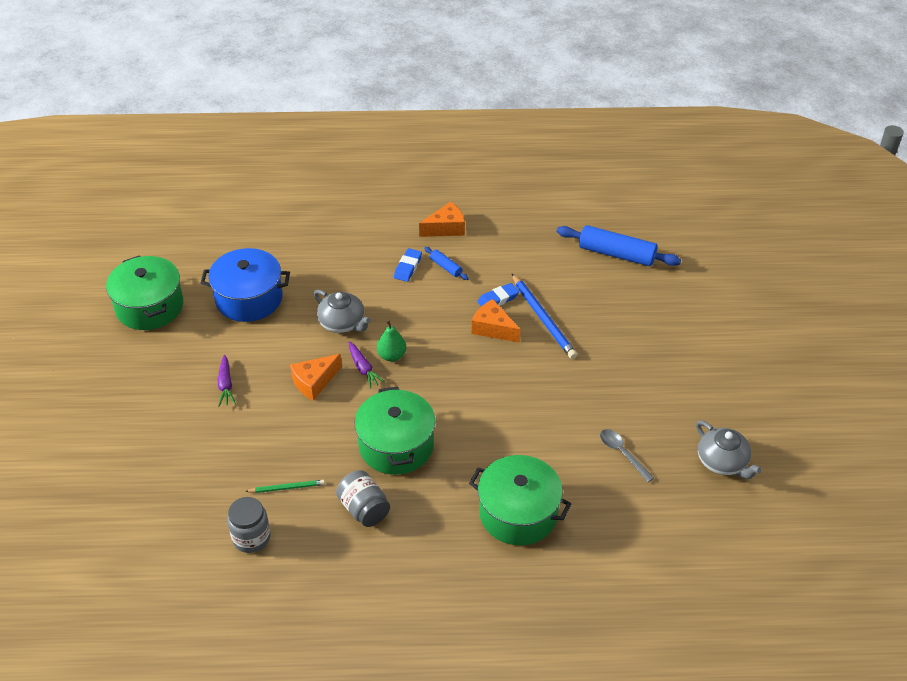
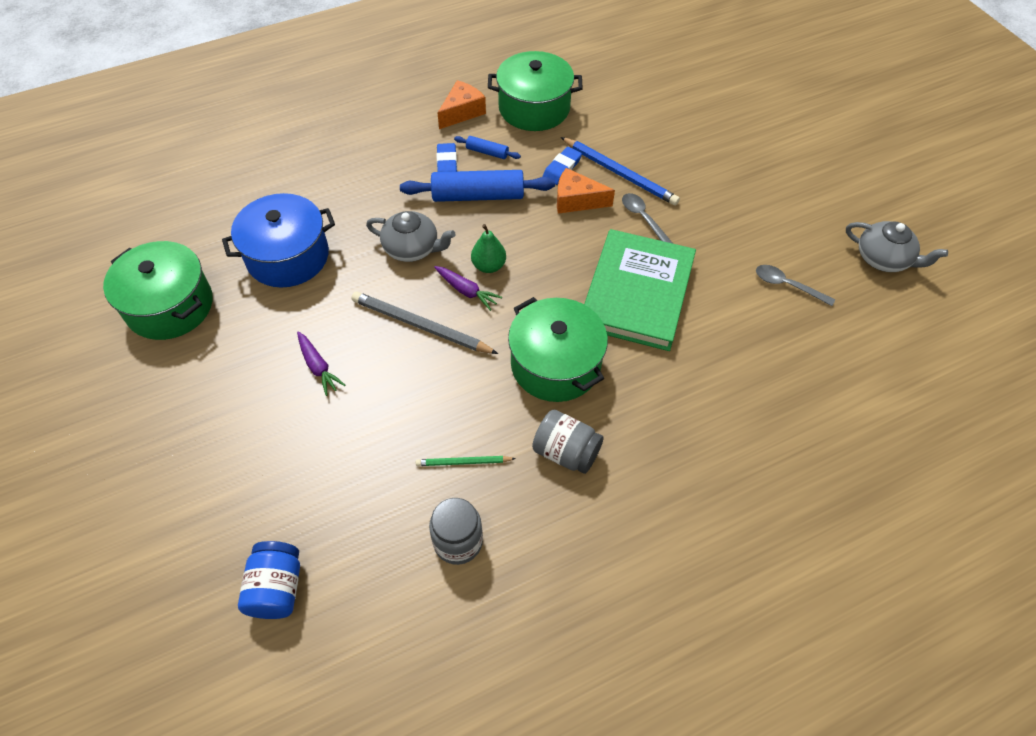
camera: 25 degrees left, 10 degrees up
green pencil [245,480,325,493] -> green pencil turned 150 degrees counterclockwise [416,456,516,466]
orange cheese [290,354,342,401] -> grey pencil [351,292,498,354]
green pot [469,455,571,545] -> green pot moved to [488,51,583,131]
blue rolling pin [557,225,681,266] -> blue rolling pin moved to [400,170,555,202]
none -> blue jar [238,541,300,619]
none -> green book [584,229,696,351]
none -> grey spoon [622,193,673,244]

